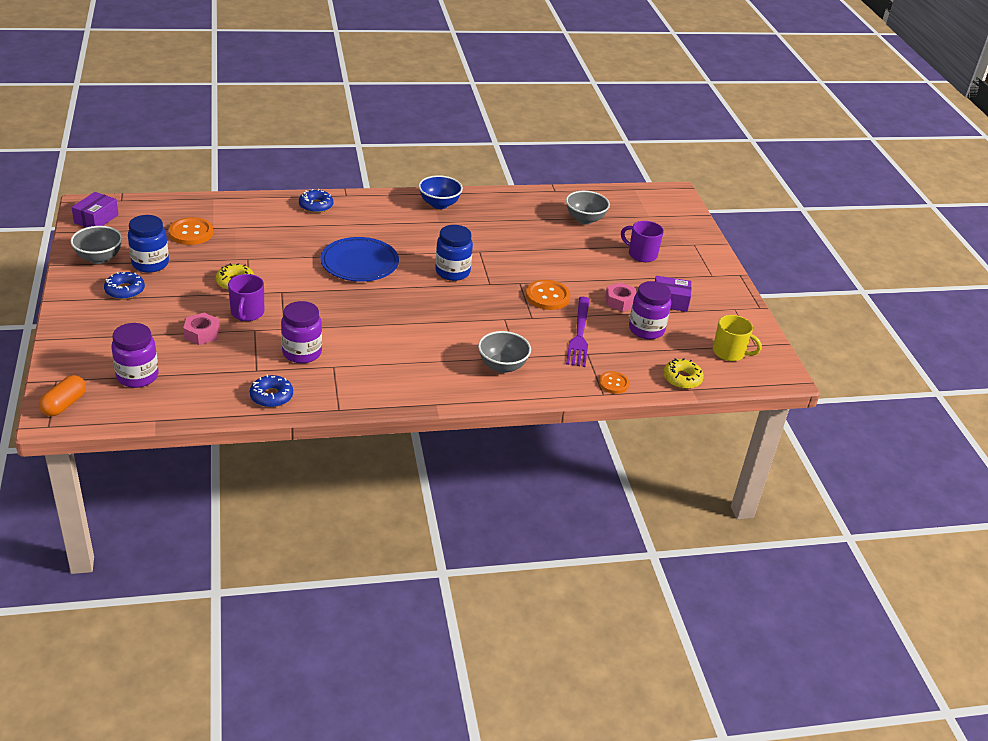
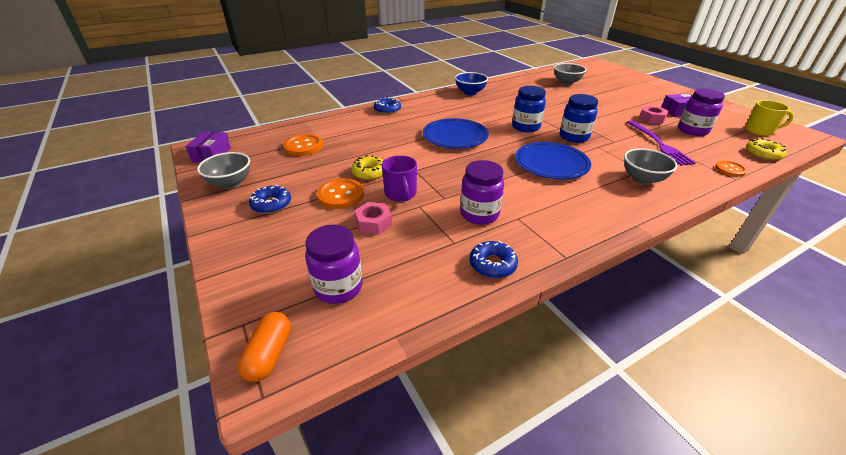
camera: 15 degrees left, 0 degrees up
blue jar [128,215,169,273] -> blue jar moved to [560,94,598,143]
orange button [526,280,570,310] -> orange button moved to [317,178,364,209]
purple mug [621,221,664,262] -> none
none -> blue plate [515,142,591,179]

